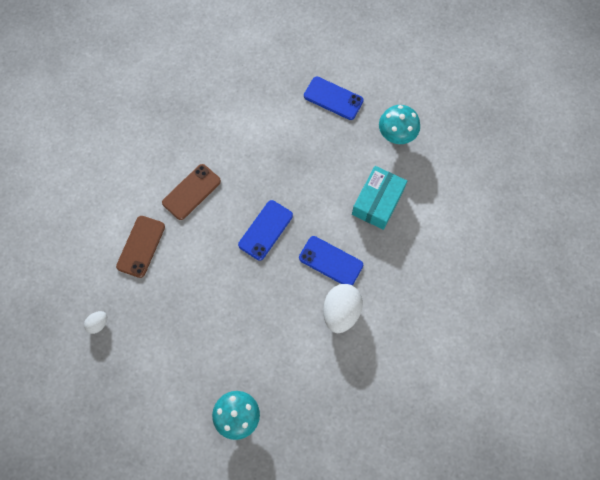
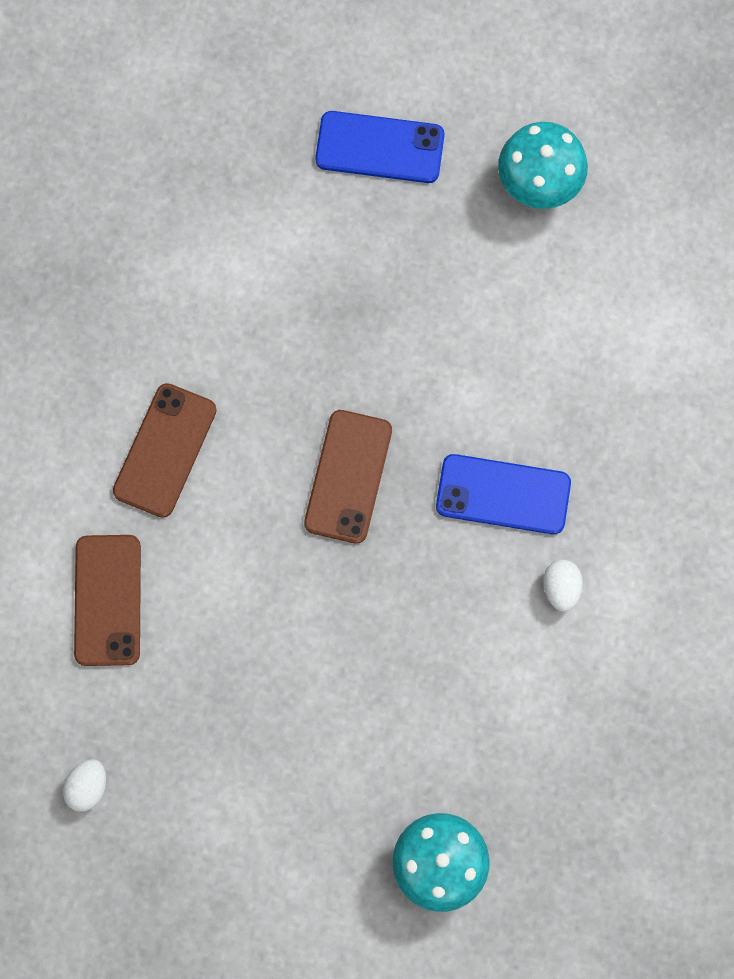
camera: 20 degrees left, 5 degrees up
blue phone [238,200,293,260] -> brown phone [304,410,392,544]
white egg [323,284,363,333] -> white egg [543,559,583,612], size x0.50
turquoise box [352,166,407,230] -> none

